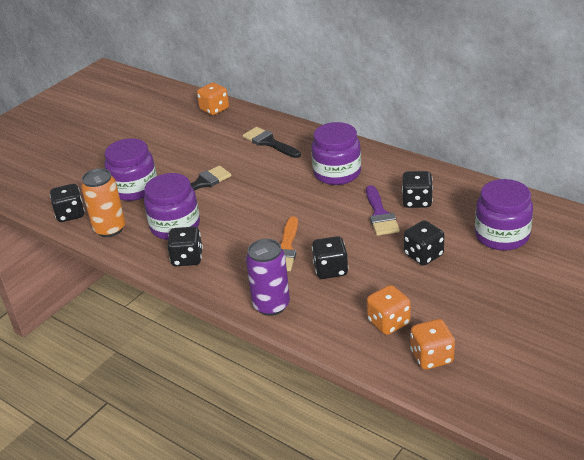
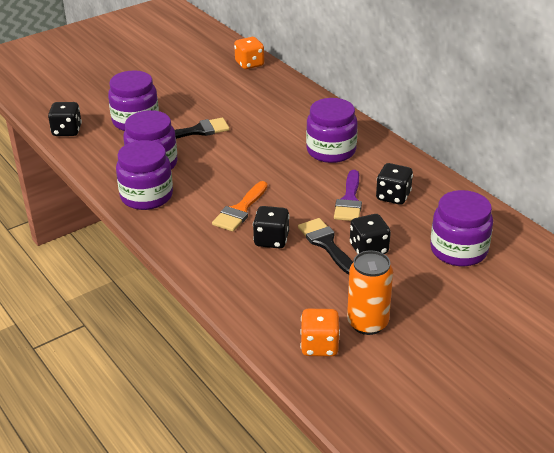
camera: 15 degrees right, 0 degrees up
orange can [81,168,126,237] -> orange can moved to [347,251,393,335]
black dice [167,227,203,266] -> purple jar [116,140,173,210]
black brush [243,127,301,158] -> black brush moved to [298,218,353,275]
purple can [246,239,290,316] -> none
orange dice [367,285,411,335] -> none

